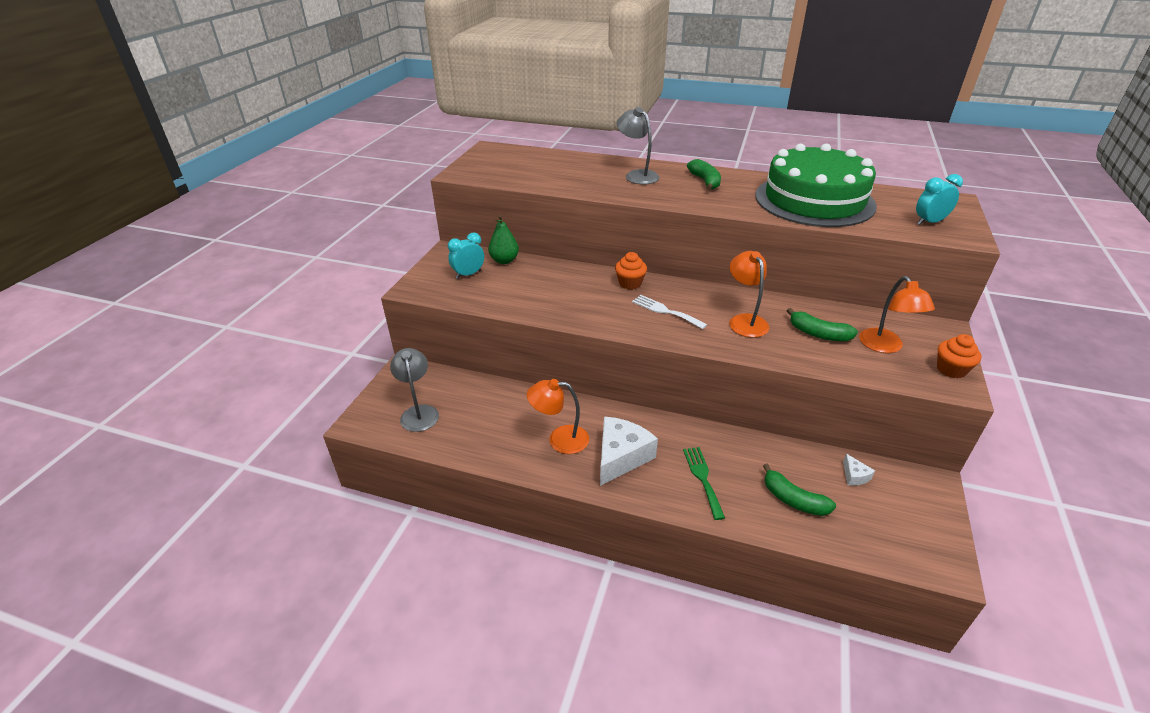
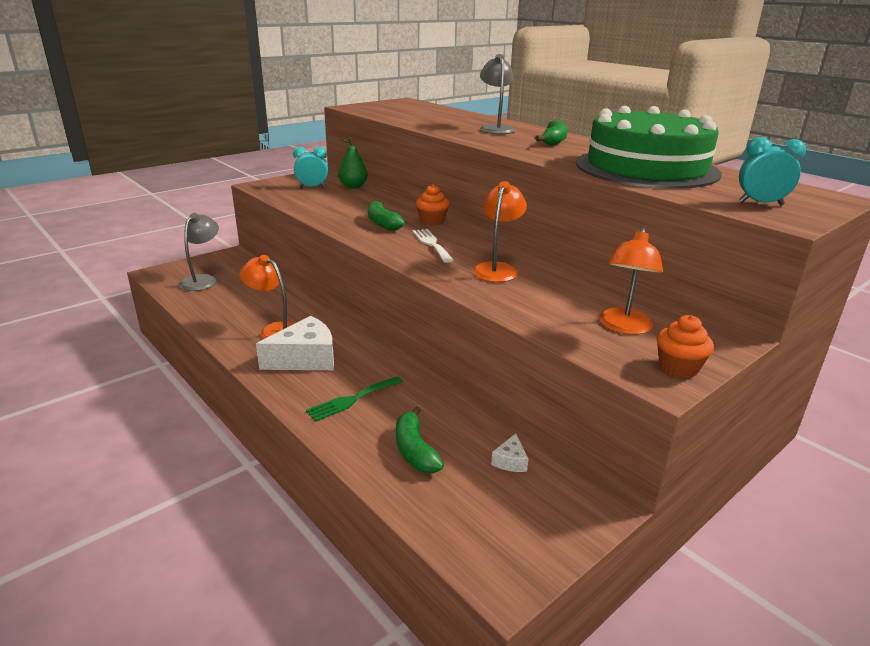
camera: 30 degrees right, 10 degrees down
green fork [683,447,725,520] -> green fork turned 150 degrees counterclockwise [306,376,403,422]
green banana [786,308,858,341] -> green banana moved to [368,201,405,231]

